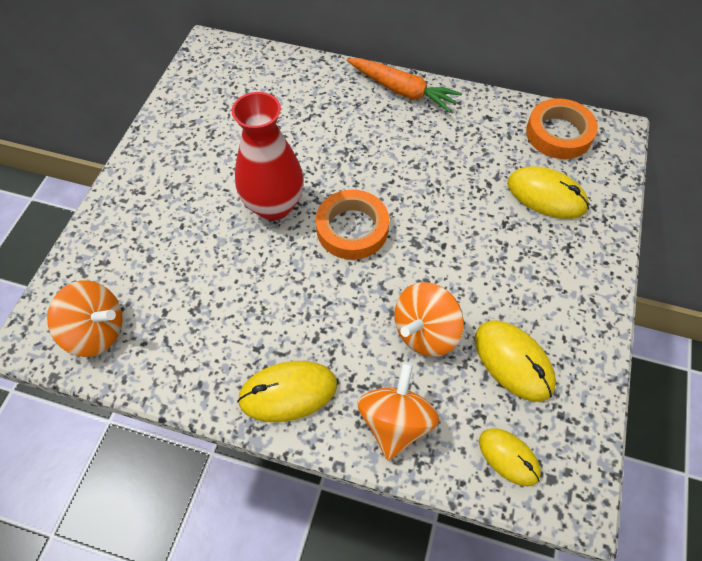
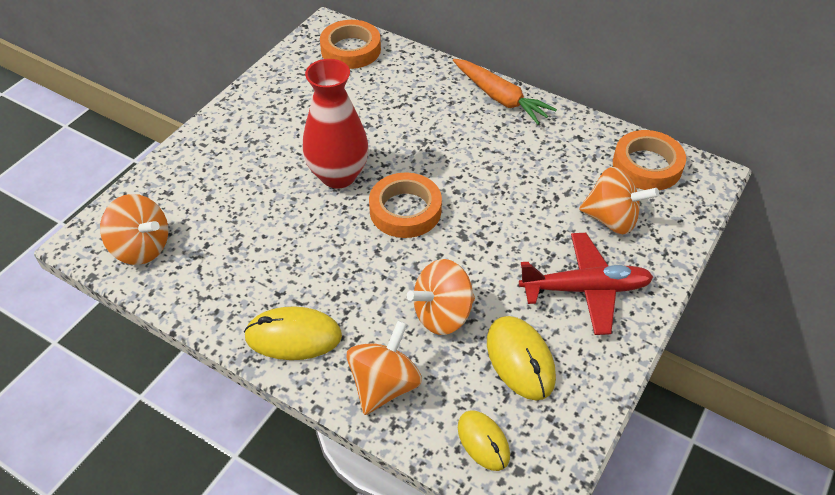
camera: 15 degrees right, 10 degrees down
yellow mouse [507,166,589,219] -> orange spinning top [579,167,659,234]
none -> orange tape [320,20,381,69]
none -> red plane [519,233,653,335]

